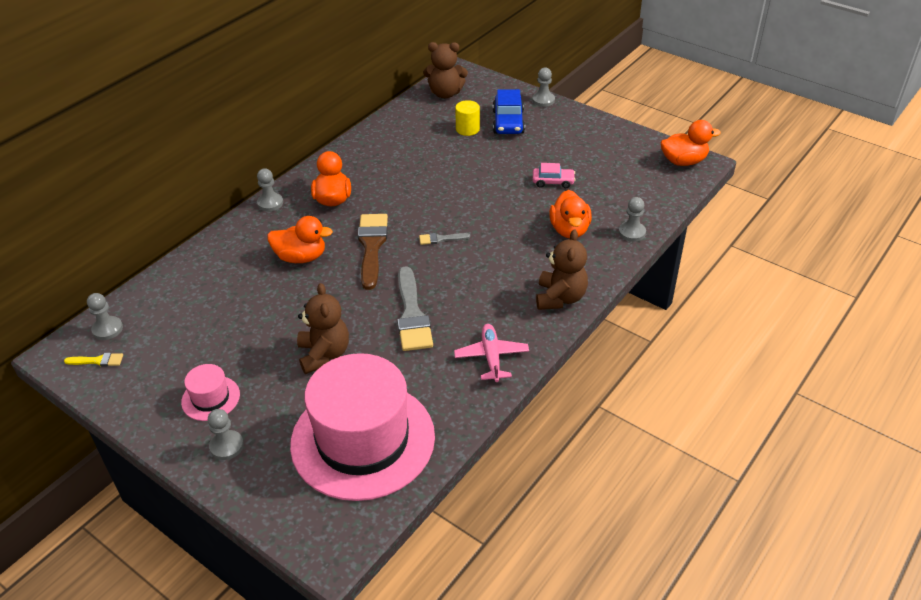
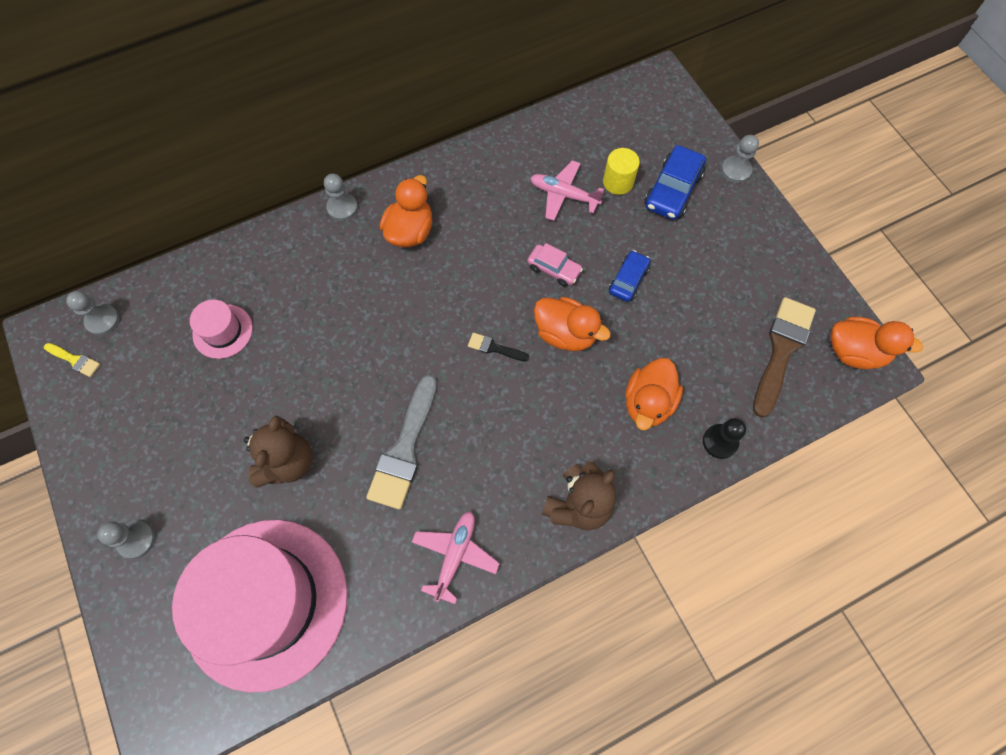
camera: 25 degrees right, 25 degrees up
pink hat [181,364,240,421] -> pink hat moved to [190,300,253,359]
orange duck [267,216,333,263] -> orange duck moved to [534,297,611,351]
brown brush [358,214,388,290] -> brown brush moved to [753,297,816,418]
grey brush [419,233,470,245] -> black brush [468,333,529,361]
brown teddy bear [423,42,468,98] -> none
pink car [533,163,576,188] -> pink car moved to [527,243,583,287]
grey pawn [619,197,646,242] -> black pawn [703,418,746,459]
none -> pink plane [530,160,604,221]
none -> blue car [609,250,650,302]

